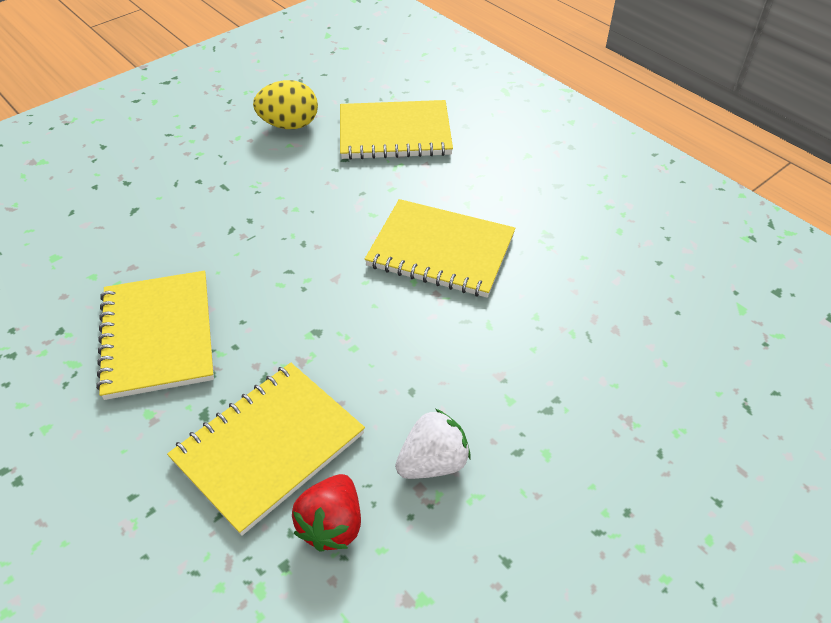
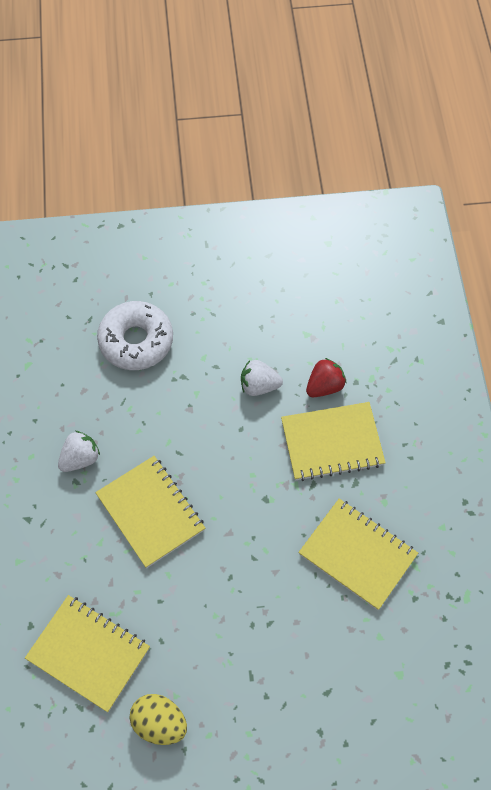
camera: 145 degrees left, 15 degrees up
yellow notebook [96,271,214,400] -> yellow notebook turned 75 degrees counterclockwise [298,498,418,610]
none -> white strawberry [58,431,100,472]
none -> white donut [97,301,173,370]

